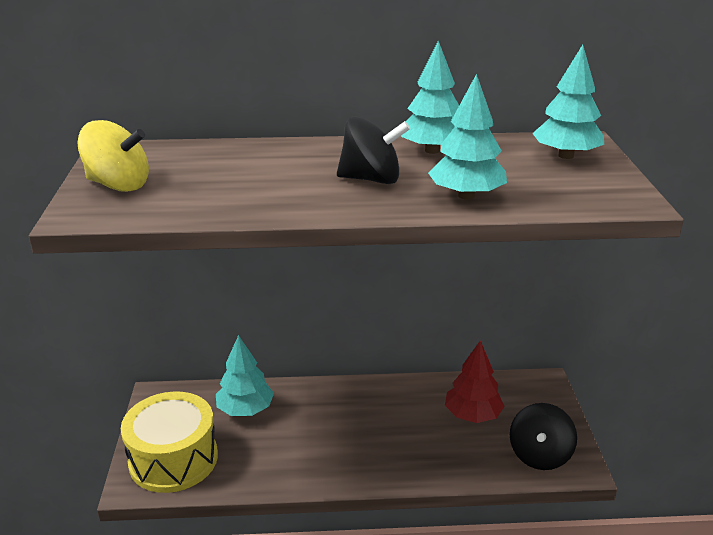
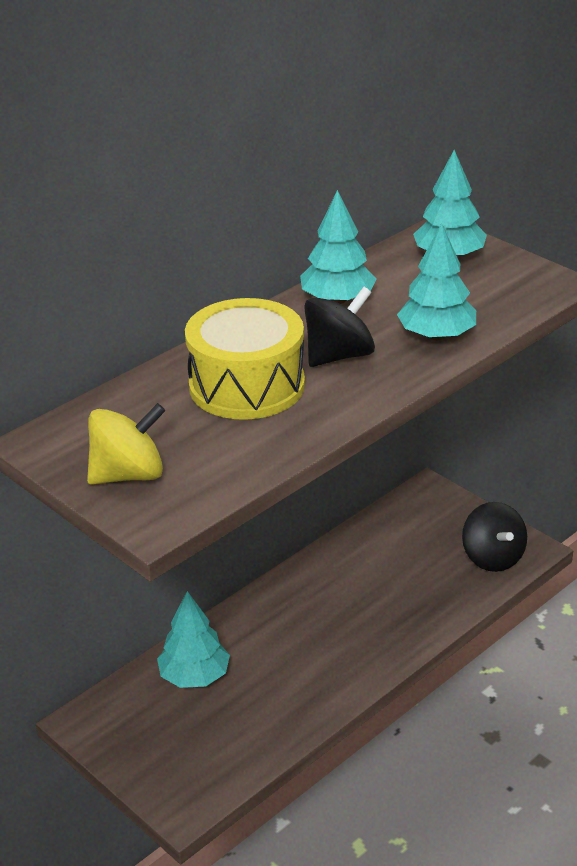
camera: 40 degrees left, 5 degrees up
yellow drum [121,392,218,493] -> yellow drum moved to [185,298,305,420]
red tree [445,340,505,423] -> none

